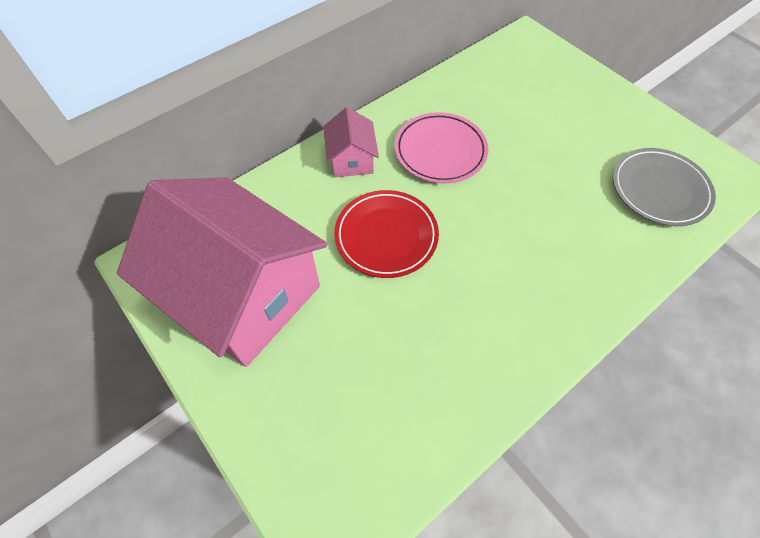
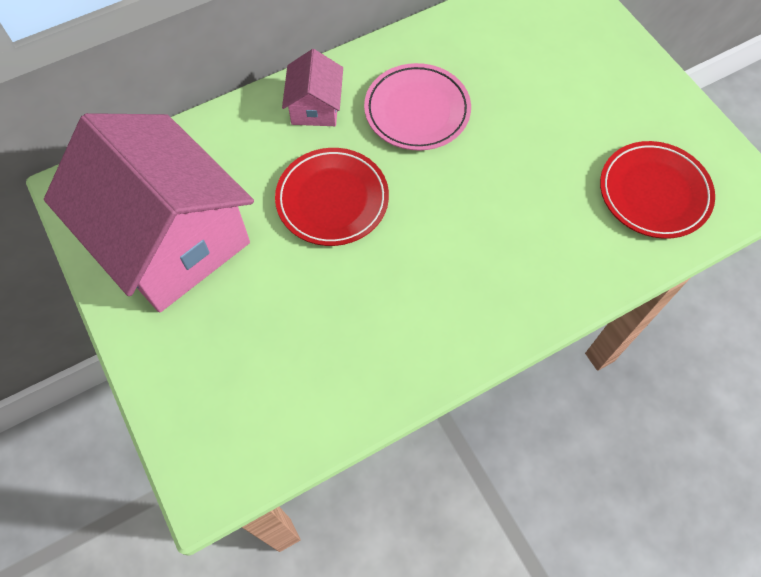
camera: 10 degrees right, 5 degrees up
grey plate [613,148,716,226] -> red plate [600,141,715,239]

